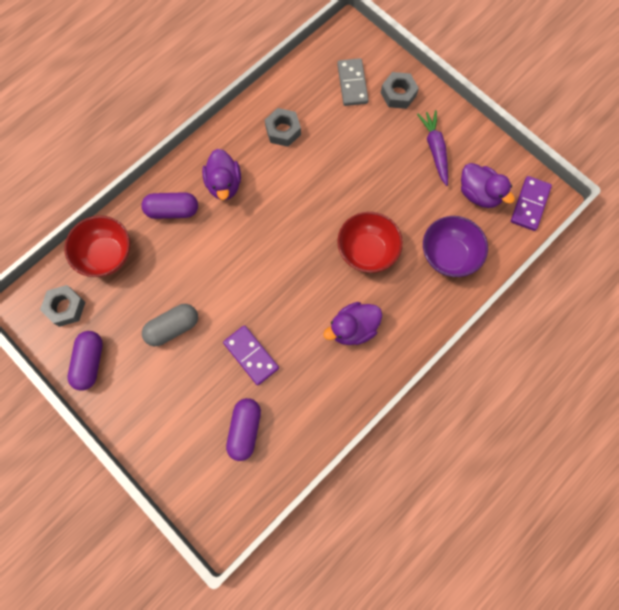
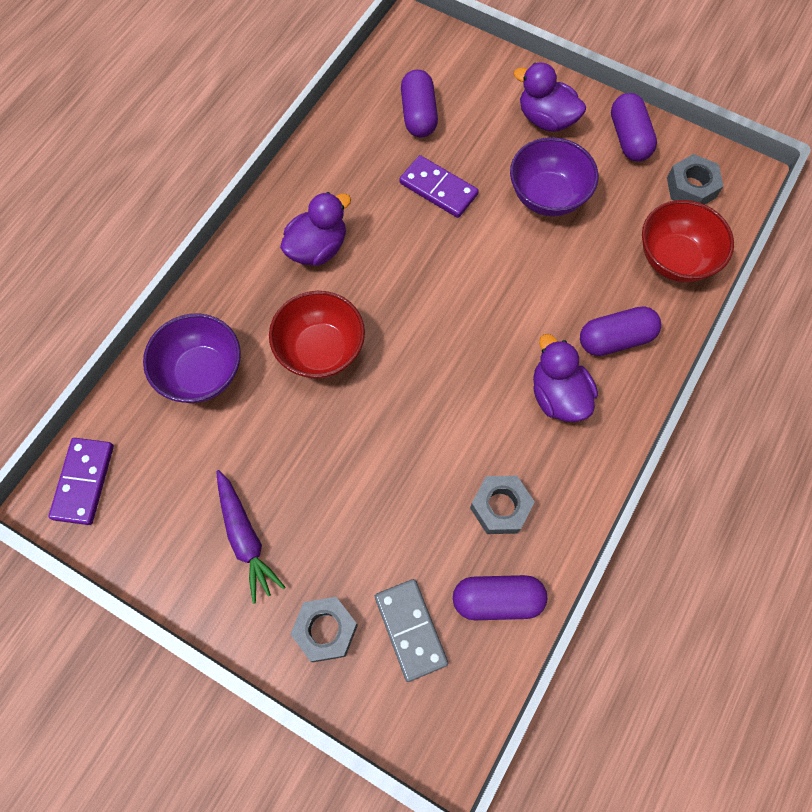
camera: 165 degrees right, 5 degrees down
grey capsule [142,304,198,346] -> purple bowl [510,137,599,216]
purple duck [461,163,515,208] -> purple duck moved to [514,63,586,132]
none -> purple capsule [453,575,547,620]

